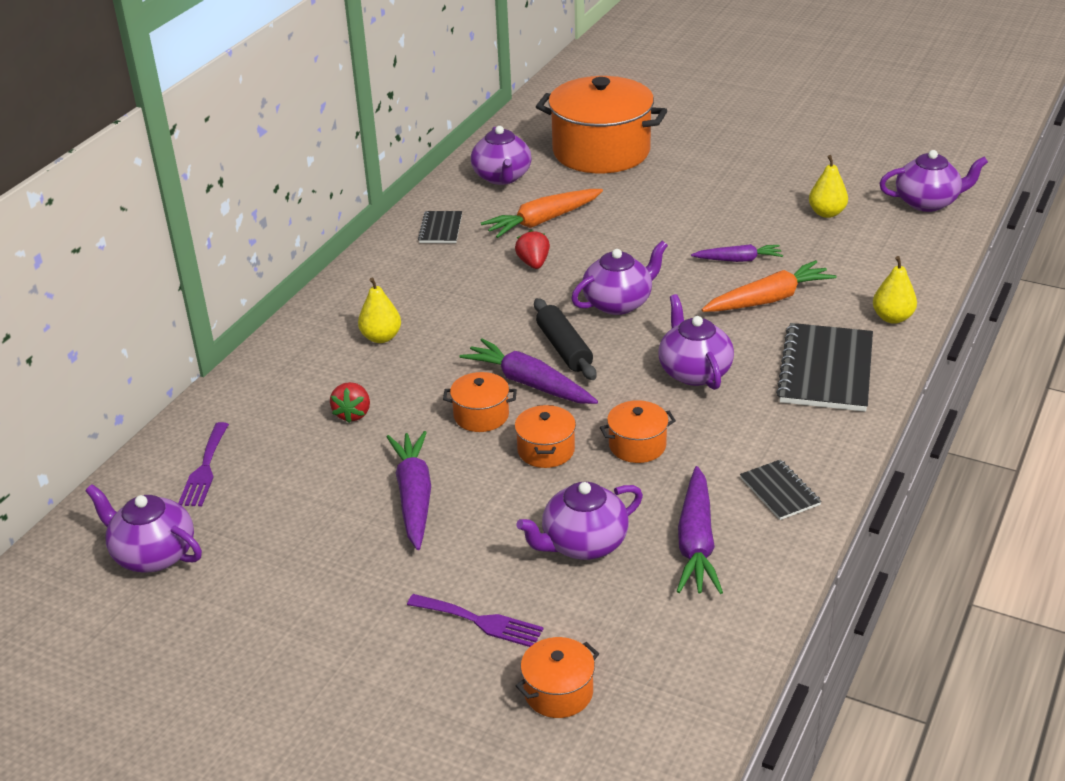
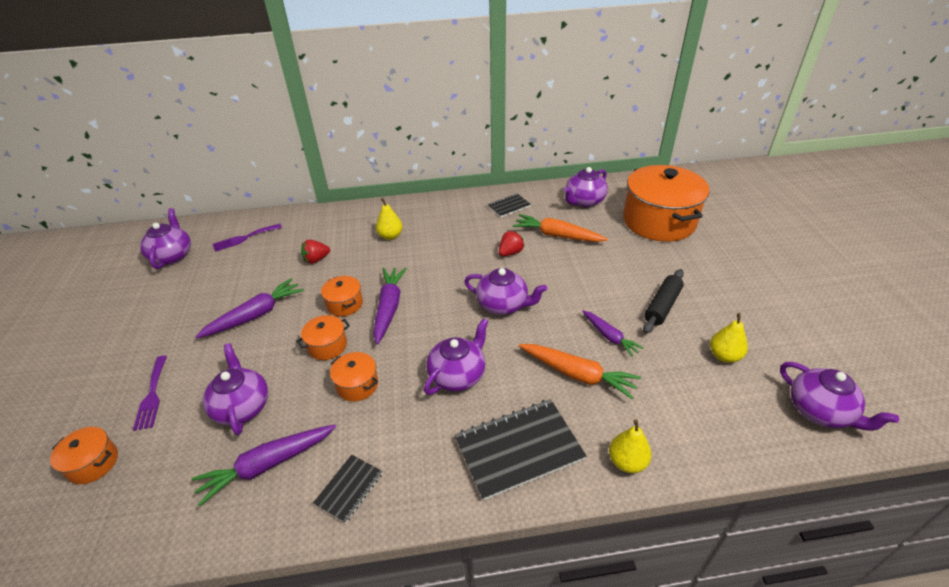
camera: 55 degrees right, 5 degrees up
purple teapot [516,482,643,560] -> purple teapot turned 45 degrees clockwise [202,343,268,435]
black rolling pin [534,298,597,380] -> black rolling pin moved to [643,269,684,334]

